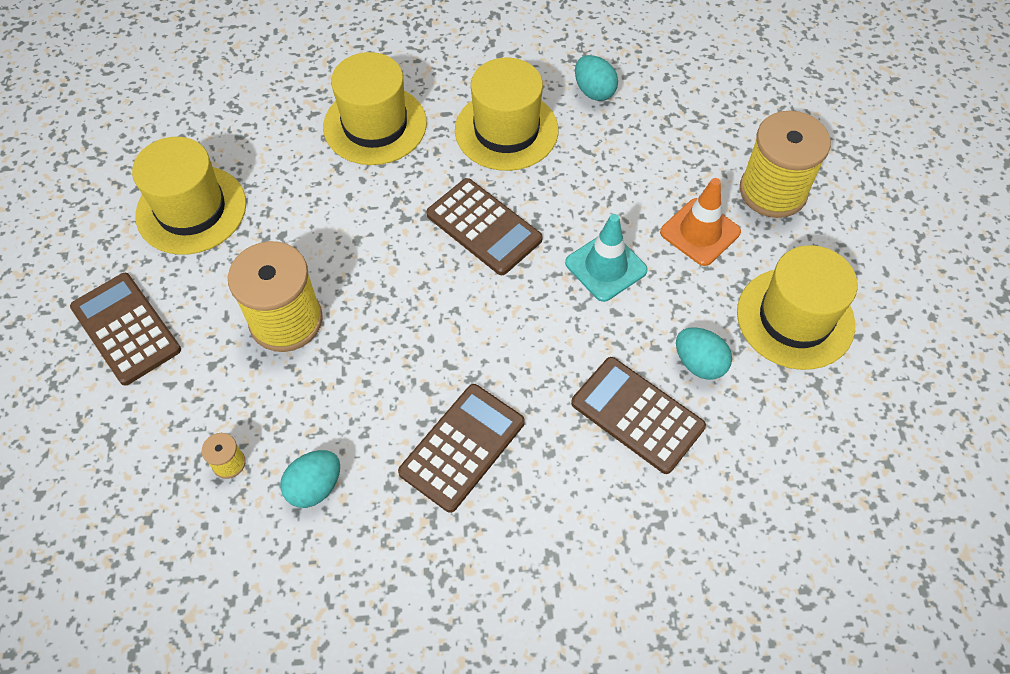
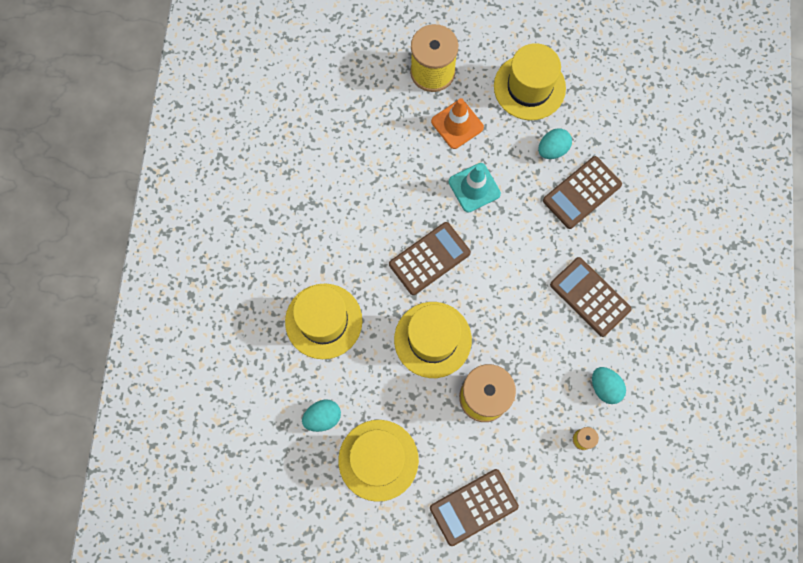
camera: 80 degrees left, 15 degrees up
yellow hat [455,57,558,171] -> yellow hat moved to [394,302,472,378]
turquoise egg [575,55,618,101] -> turquoise egg moved to [302,399,341,432]

